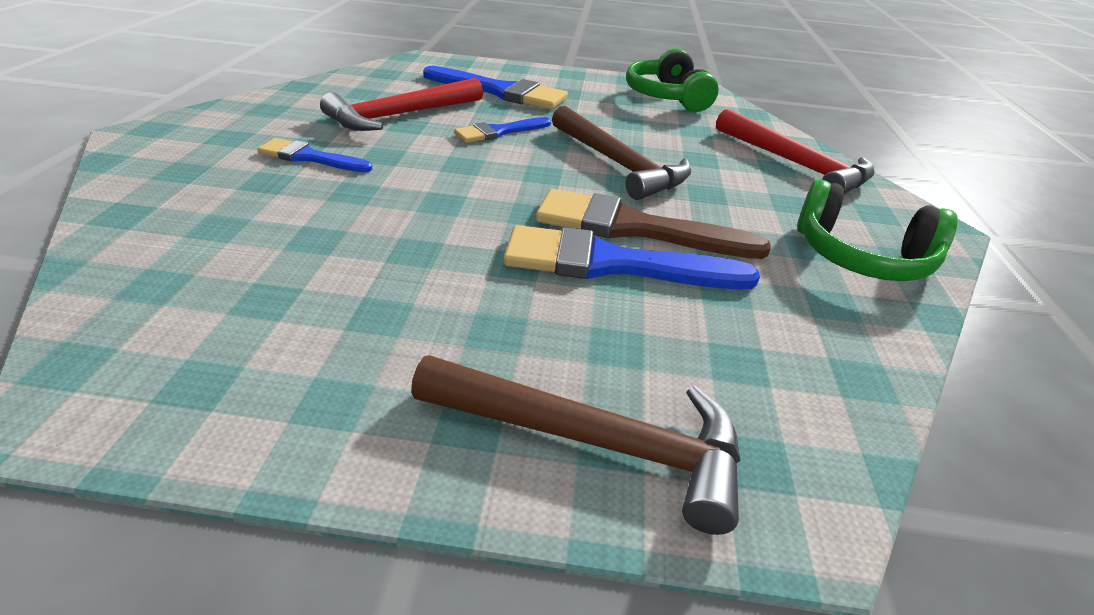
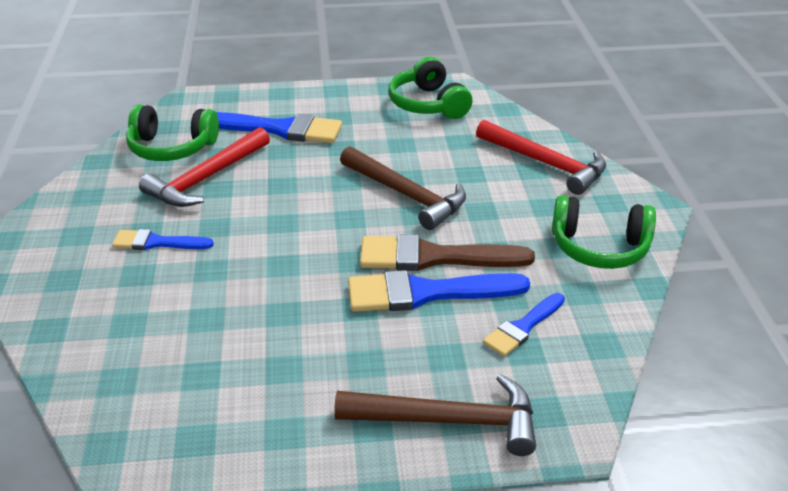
camera: 10 degrees left, 0 degrees up
blue brush [454,117,551,143] -> blue brush moved to [483,293,565,357]
none -> green headphones [126,105,219,161]

